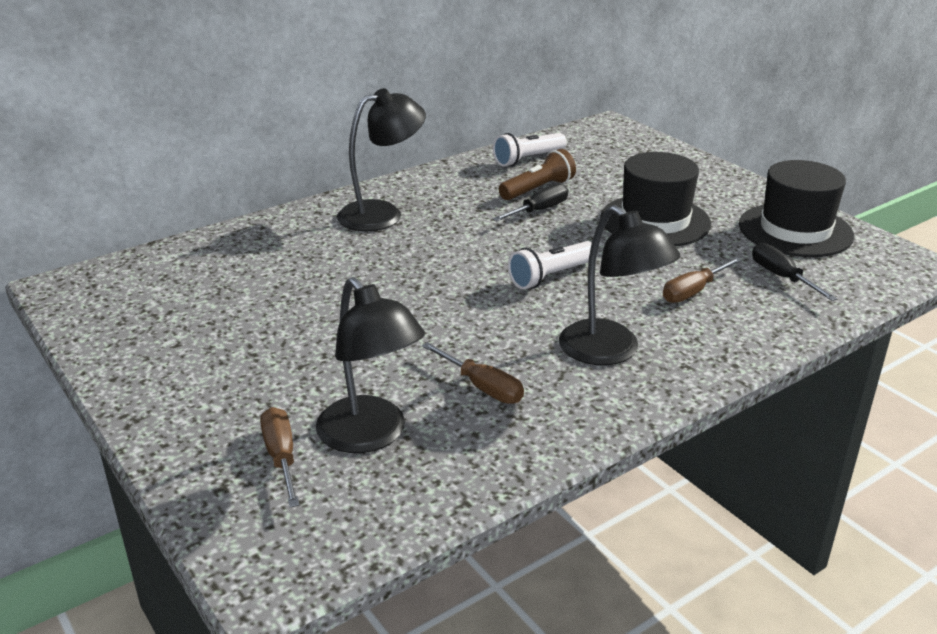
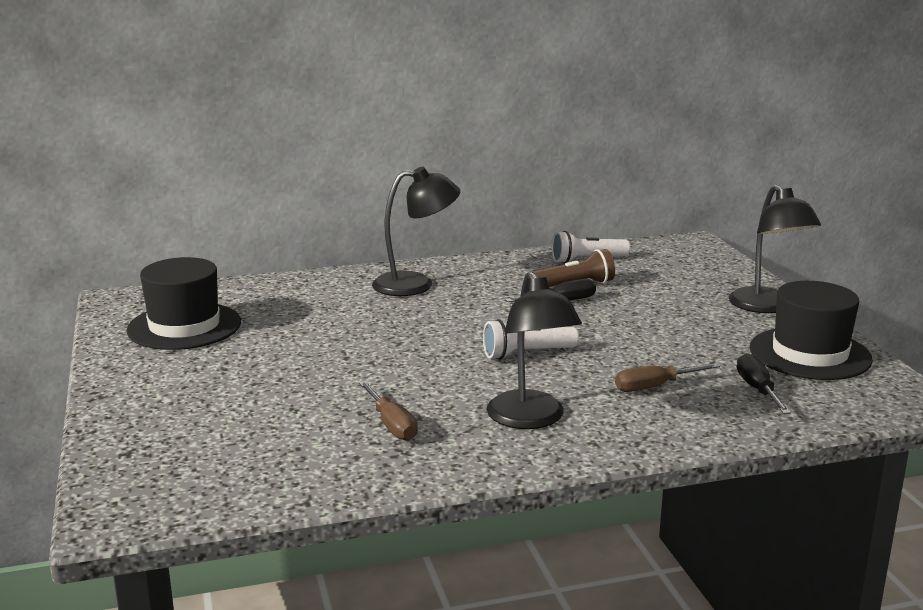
camera: 20 degrees right, 10 degrees down
brown screwdriver [260,407,300,507] -> none
black lamp [316,277,425,453] -> black lamp moved to [729,185,821,313]
black hat [600,152,711,246] -> black hat moved to [126,257,241,350]

